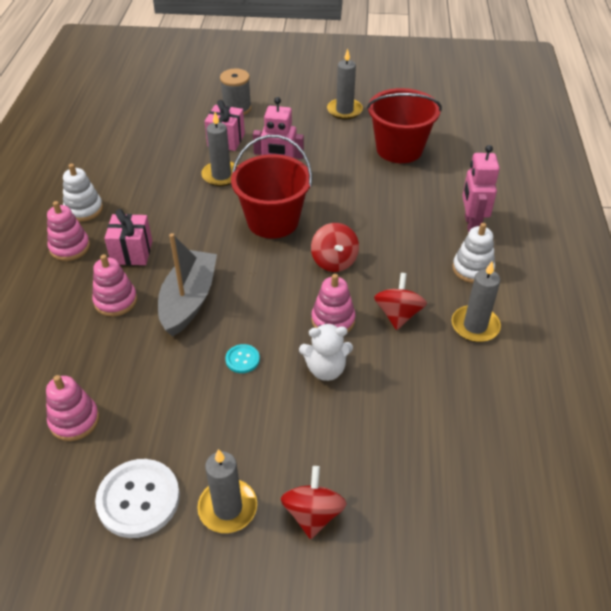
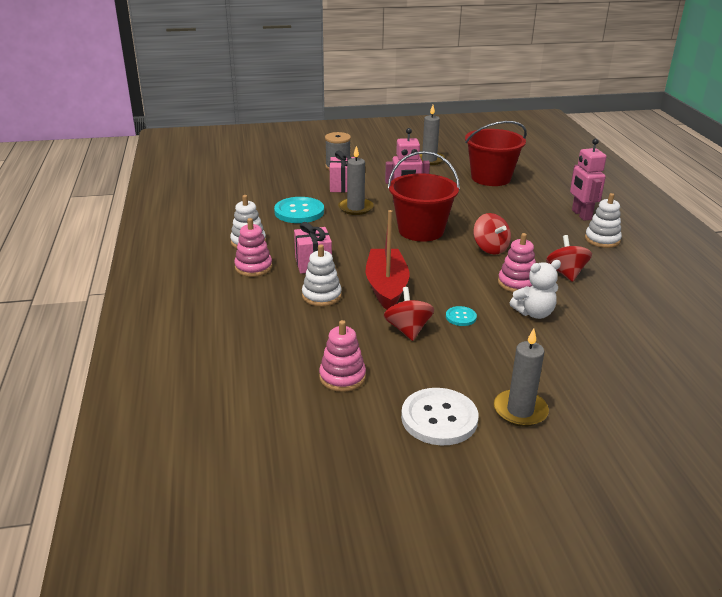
camera: 15 degrees left, 15 degrees down
pink stacking toy [92,254,137,317] -> white stacking toy [302,244,342,306]
grey boat [158,233,217,337] -> red boat [366,210,410,310]
red spinning top [281,466,347,539] -> red spinning top moved to [384,287,434,341]
grey candle [452,262,501,342] -> none
none -> turquoise button [274,197,324,223]

